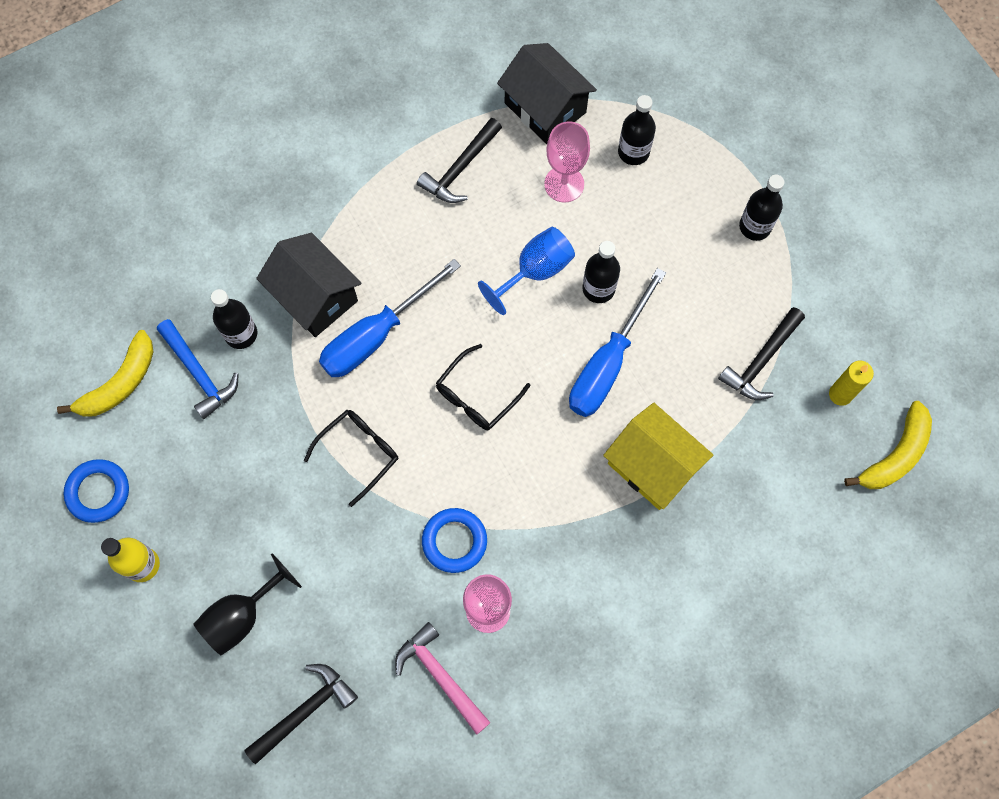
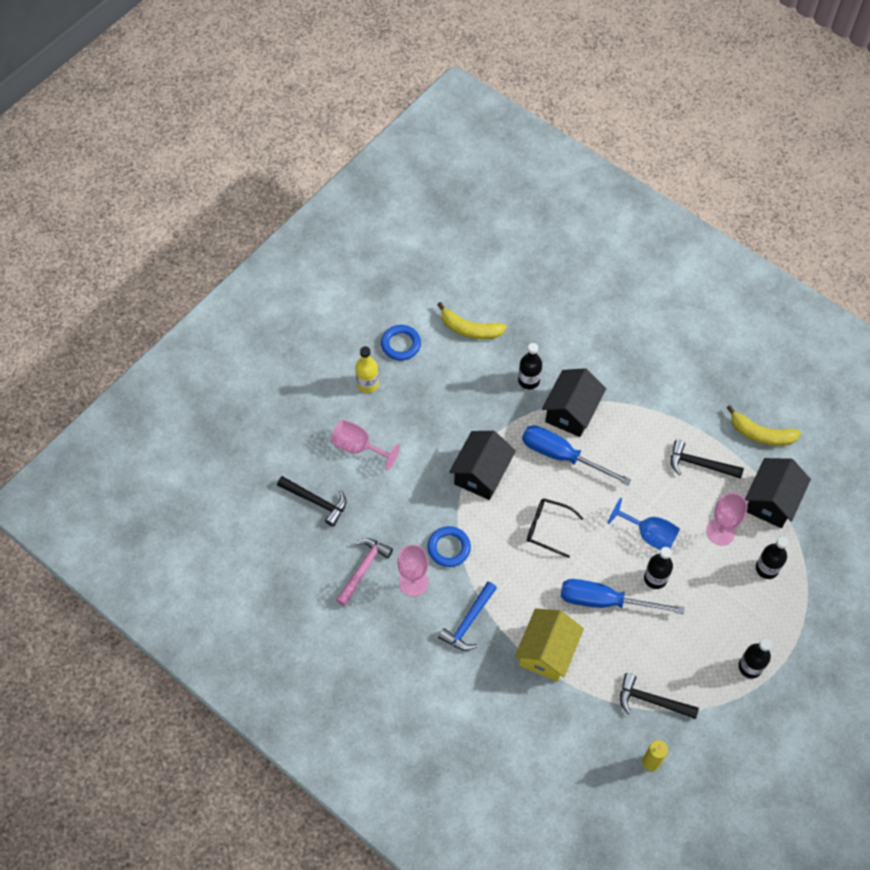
camera: 70 degrees right, 10 degrees down
blue hammer [157,319,238,419] -> blue hammer moved to [438,582,497,651]
black goblet [194,553,302,655] -> pink goblet [331,419,400,471]
black glasses [304,410,398,507] -> black house [449,431,516,500]
yellow banana [844,401,932,489] -> yellow banana moved to [727,405,801,446]

